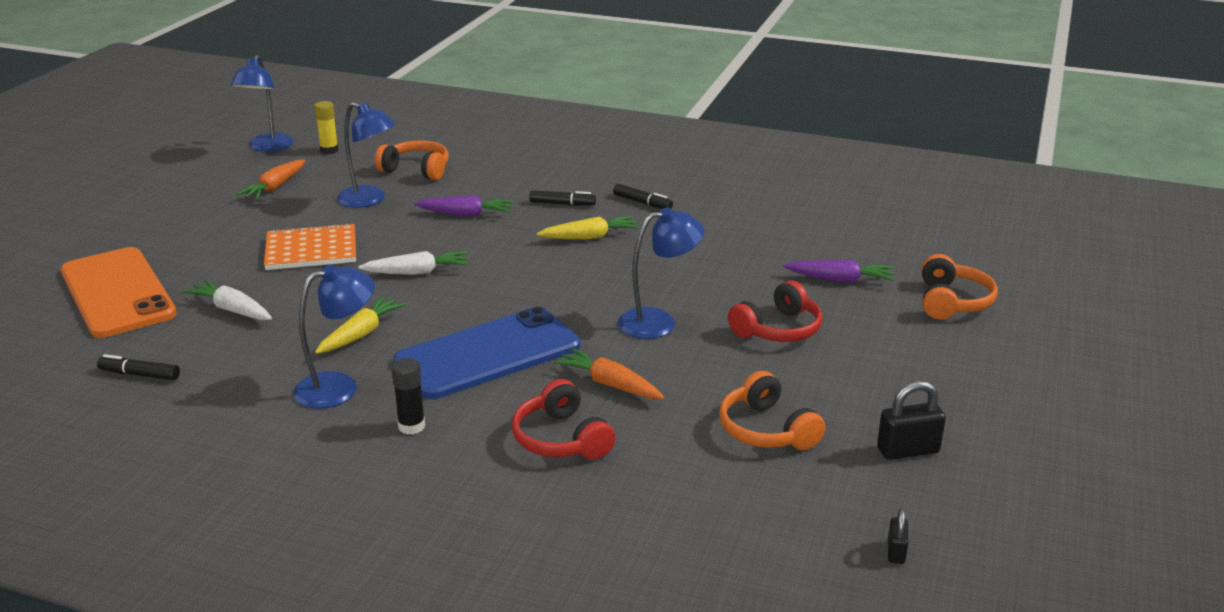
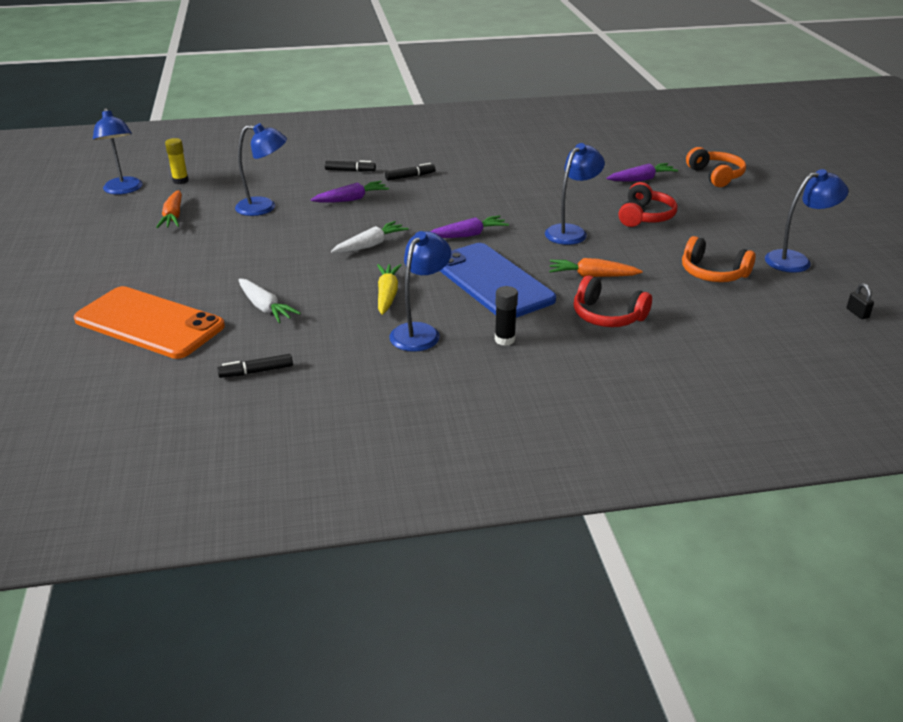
camera: 30 degrees left, 5 degrees up
white carrot [183,279,272,320] -> white carrot turned 135 degrees counterclockwise [238,279,301,323]
orange notebook [264,222,356,270] -> none
orange headphones [375,140,449,180] -> none
blue phone [394,307,580,399] -> blue phone turned 60 degrees counterclockwise [440,243,556,318]
yellow carrot [537,216,640,240] -> none
black marker [613,184,673,209] -> black marker moved to [325,160,376,172]
black padlock [877,381,946,460] -> blue lamp [765,169,848,273]
none -> purple carrot [430,215,509,238]

